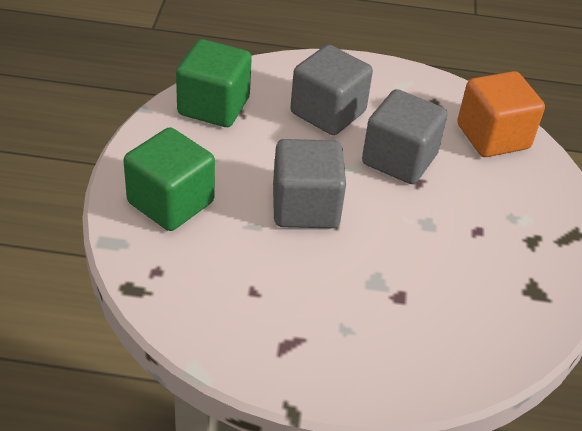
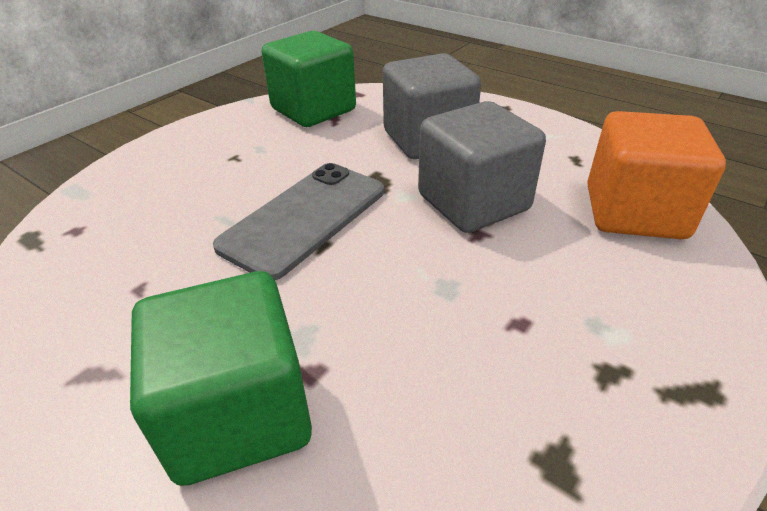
camera: 35 degrees right, 5 degrees down
green cube [123,127,215,231] -> green cube moved to [130,271,312,486]
grey cube [273,139,346,228] -> grey phone [213,163,384,280]

